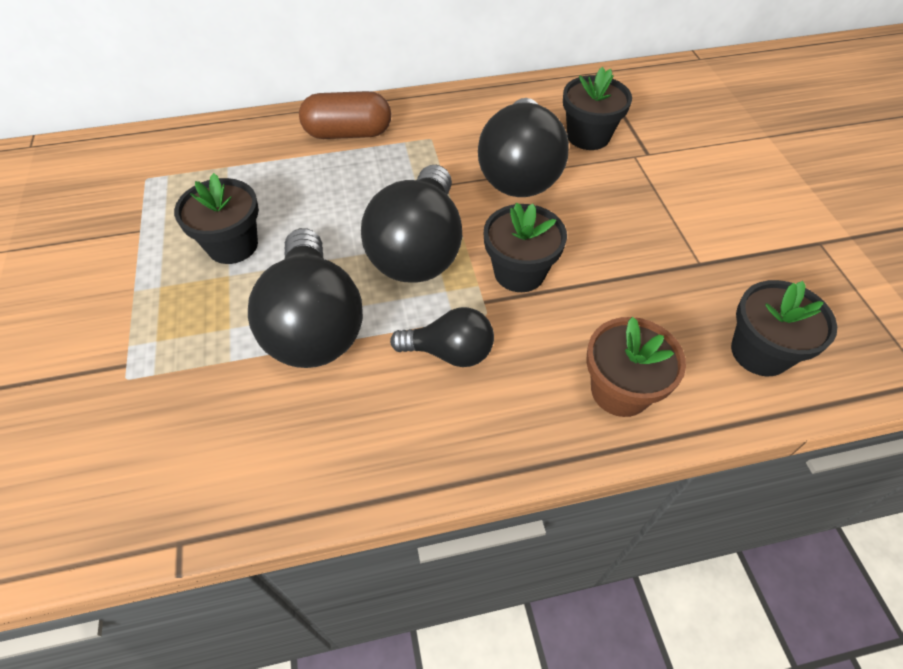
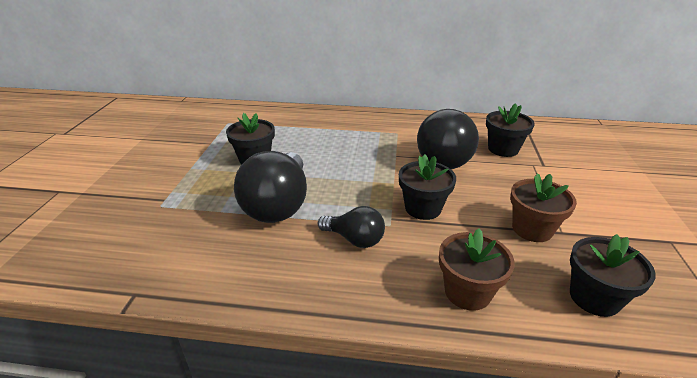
camera: 20 degrees right, 20 degrees down
brown capsule [299,91,391,139] -> none
black light bulb [361,165,462,283] -> none
none -> brown flower pot [510,173,577,242]

